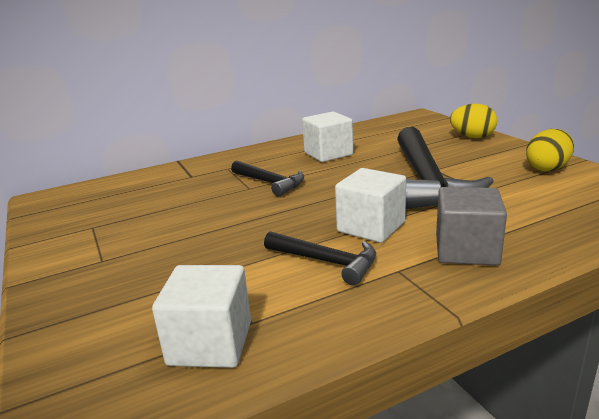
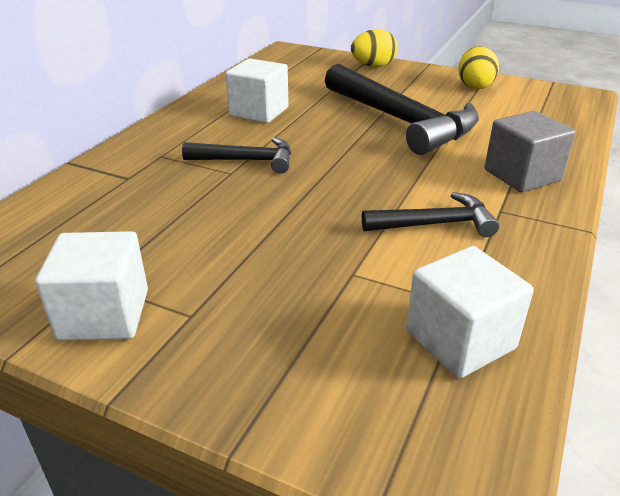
camera: 40 degrees left, 10 degrees up
white cube [335,168,406,243] -> white cube moved to [35,231,148,341]

